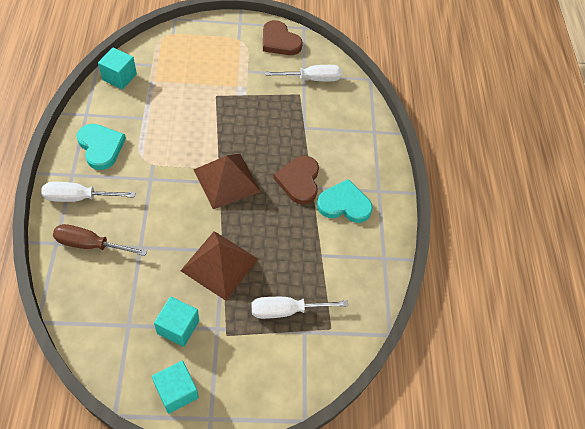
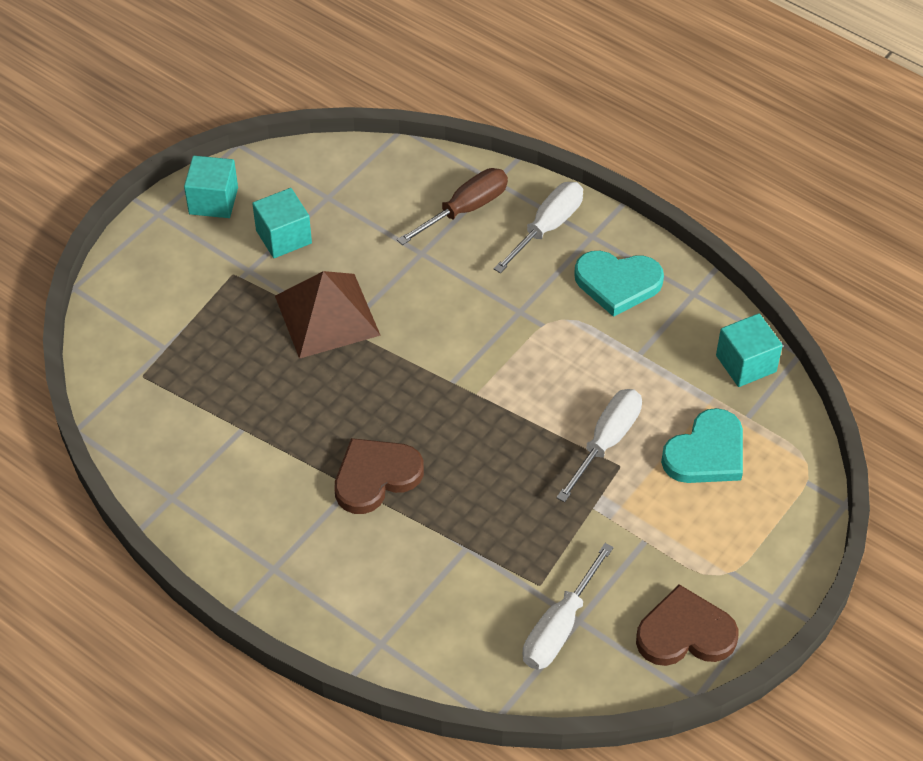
camera: 135 degrees right, 5 degrees down
brown pyramid [193,154,261,209] -> none
white screwdriver [251,297,348,319] -> white screwdriver moved to [556,389,642,502]
brown heart [274,155,319,205] -> brown heart turned 75 degrees counterclockwise [334,438,424,514]
turquoise heart [317,179,373,223] -> turquoise heart moved to [661,408,743,483]

